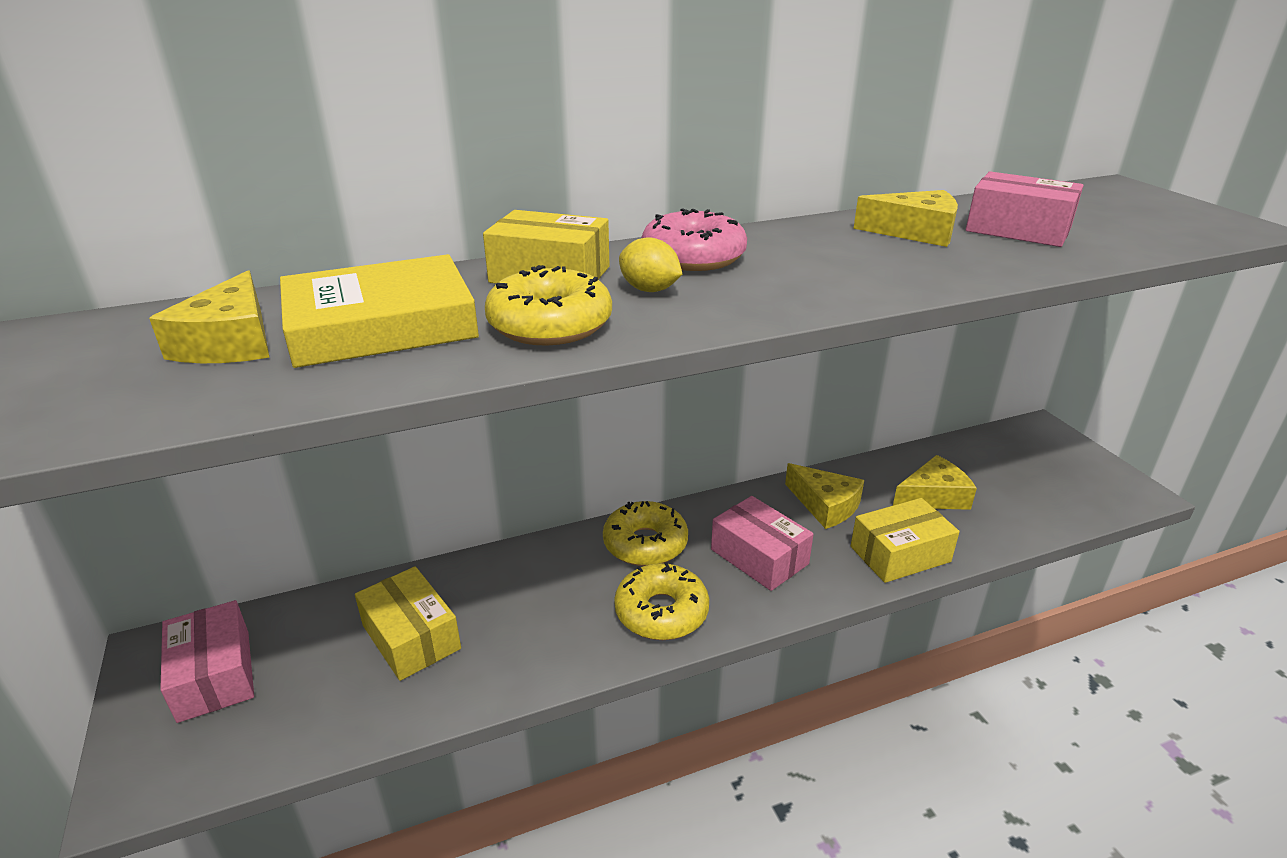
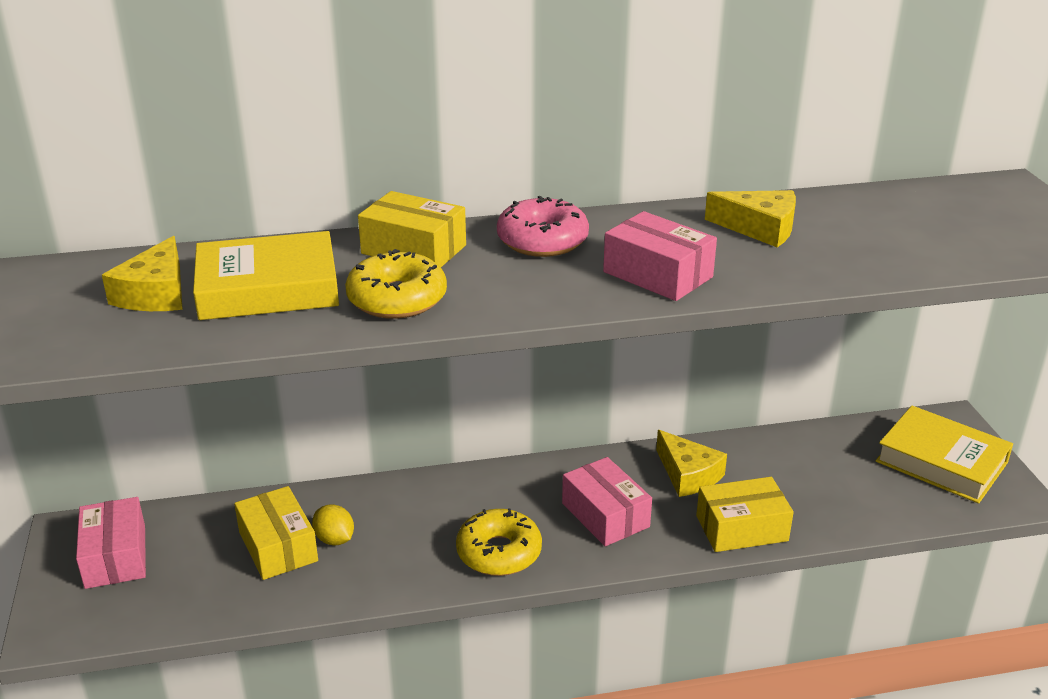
camera: 10 degrees right, 0 degrees up
yellow donut [603,501,688,566] -> none
yellow lemon [619,237,682,292] -> yellow lemon moved to [312,504,354,546]
yellow cheese [893,455,977,510] -> none
pink box [966,171,1084,247] -> pink box moved to [603,211,717,301]
none -> yellow book [876,405,1013,504]

